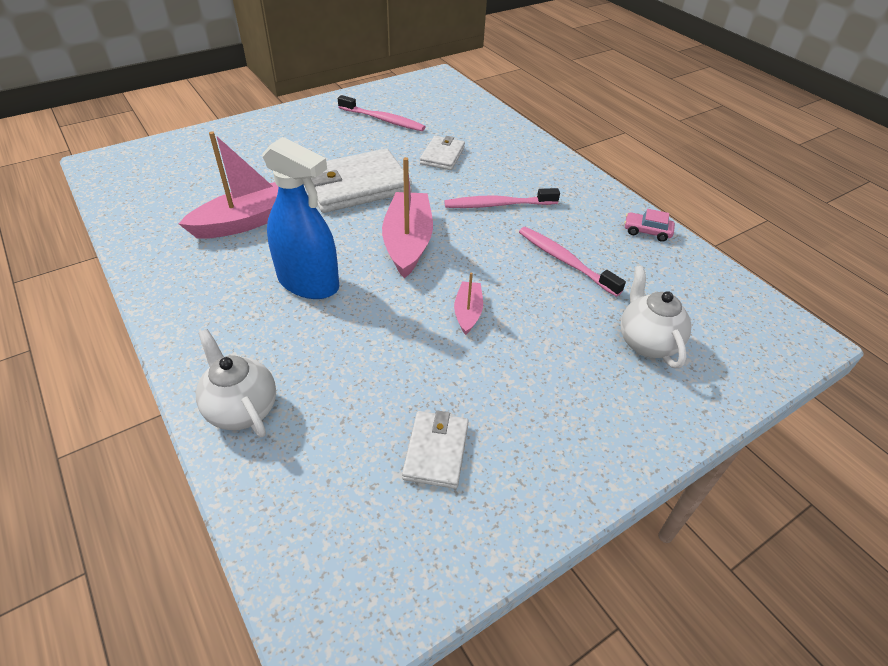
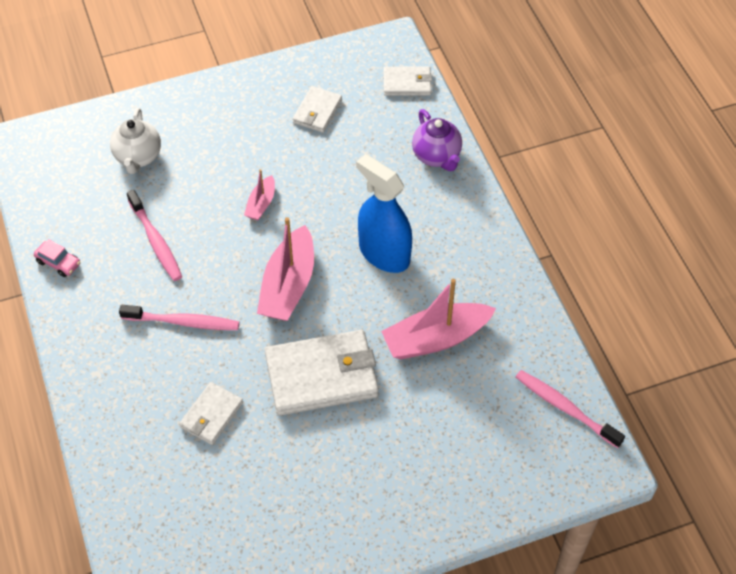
camera: 165 degrees left, 10 degrees up
white teapot [196,329,276,437] -> purple teapot [412,109,462,171]
pink toothbrush [338,95,426,131] -> pink toothbrush moved to [516,370,625,448]
none -> white wallet [383,66,432,96]

